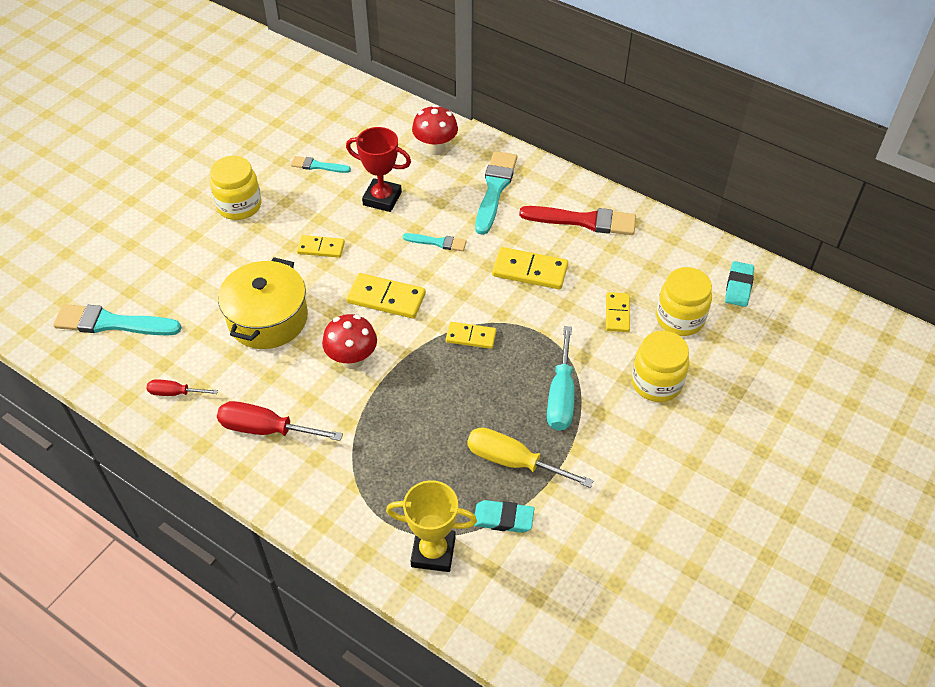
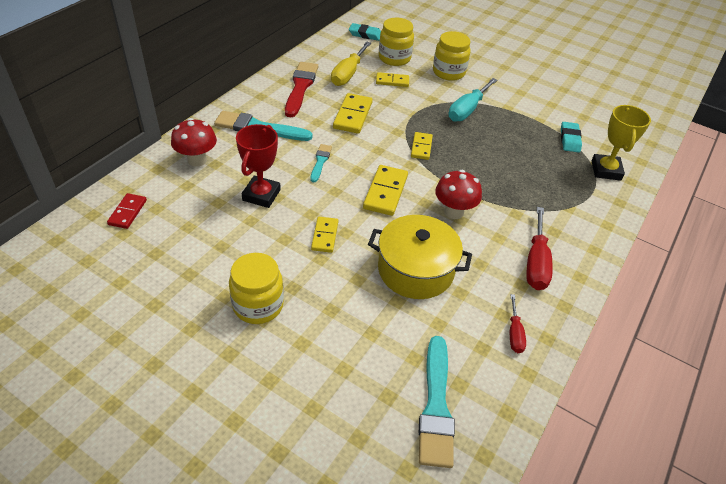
camera: 95 degrees left, 5 degrees down
turquoise brush [291,156,351,173] -> none
yellow screwdriver [467,427,594,488] -> yellow screwdriver moved to [331,42,371,86]
turquoise screwdriver [547,326,575,431] -> turquoise screwdriver turned 120 degrees clockwise [448,78,497,122]
none -> red domino [107,193,147,229]

